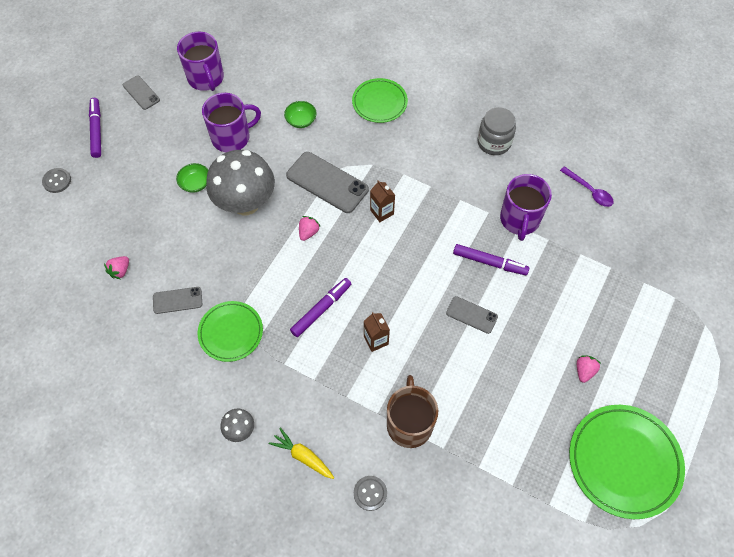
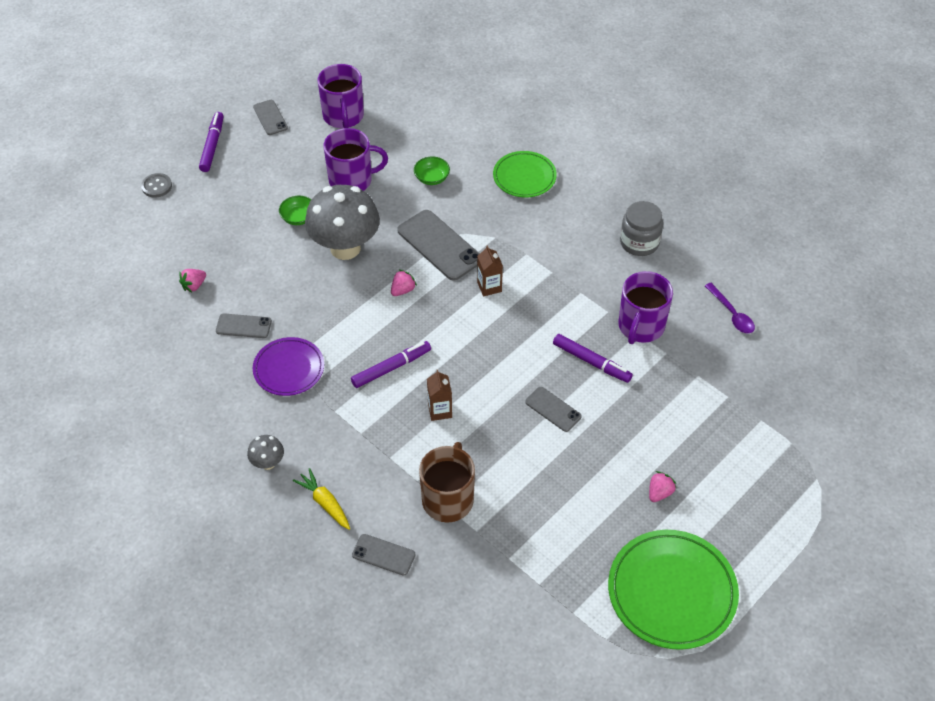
camera: 15 degrees right, 10 degrees down
green plate [198,301,263,362] -> purple plate [253,337,324,396]
grey button [354,476,387,511] -> grey phone [352,534,416,576]

